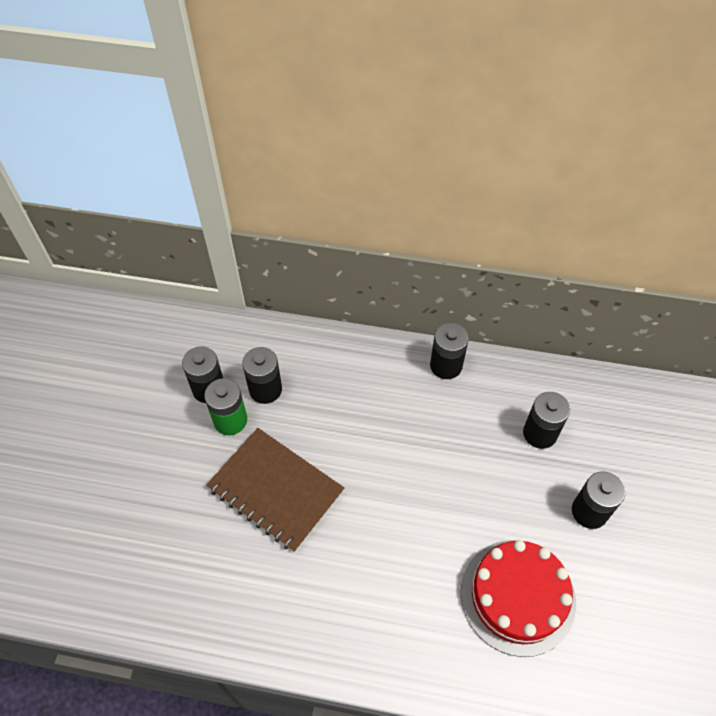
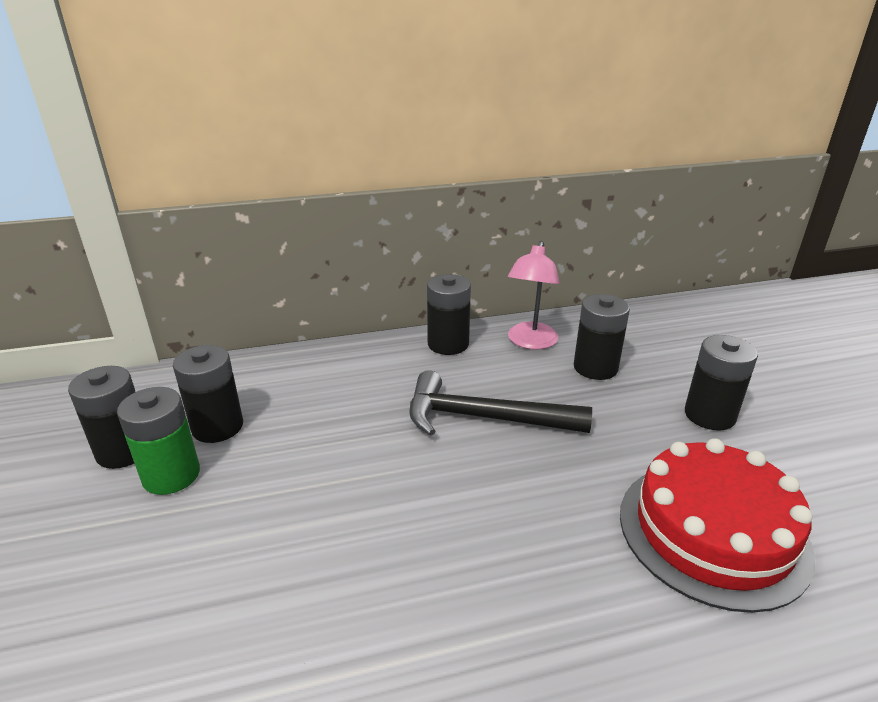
camera: 25 degrees left, 25 degrees down
brown notebook [207,428,344,552] -> none
none -> black hammer [410,371,592,436]
none -> pink lamp [508,241,560,350]

